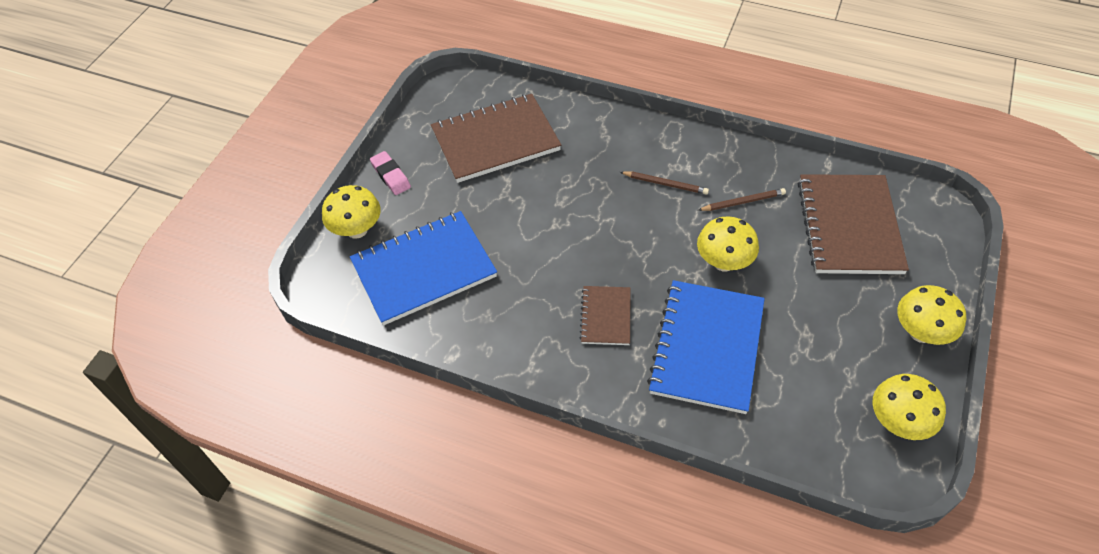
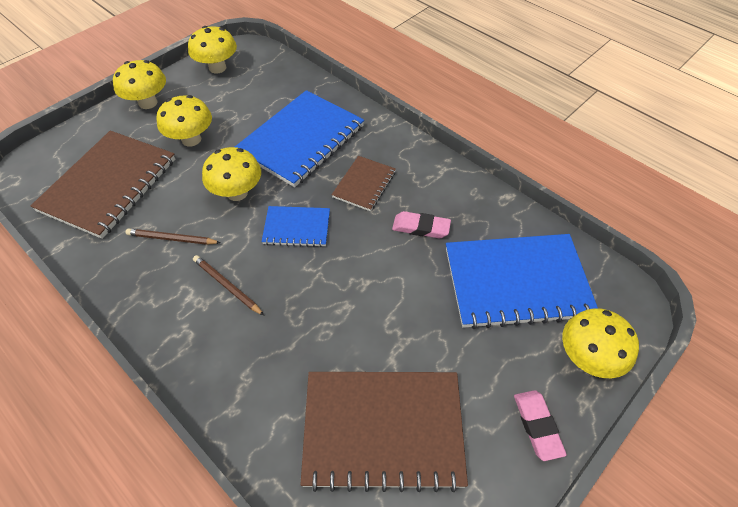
camera: 160 degrees left, 0 degrees up
none -> yellow mushroom [156,95,212,147]
none -> blue notebook [262,206,330,247]
none -> pink eraser [392,211,451,238]

